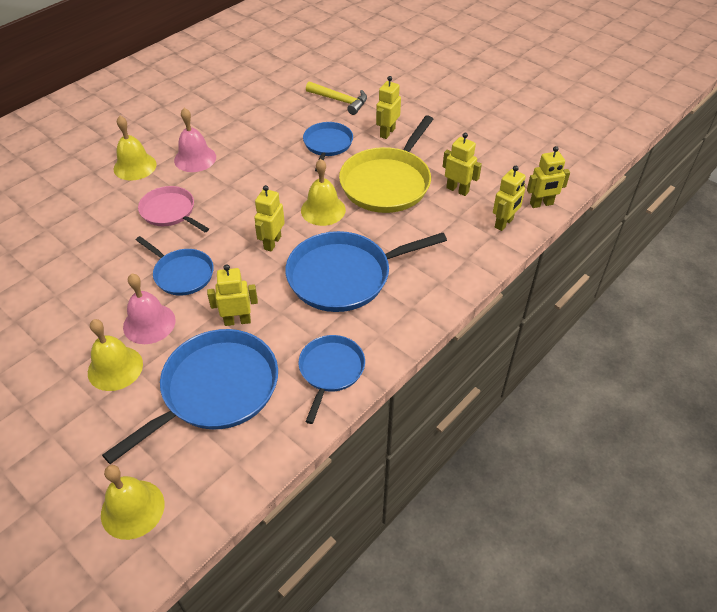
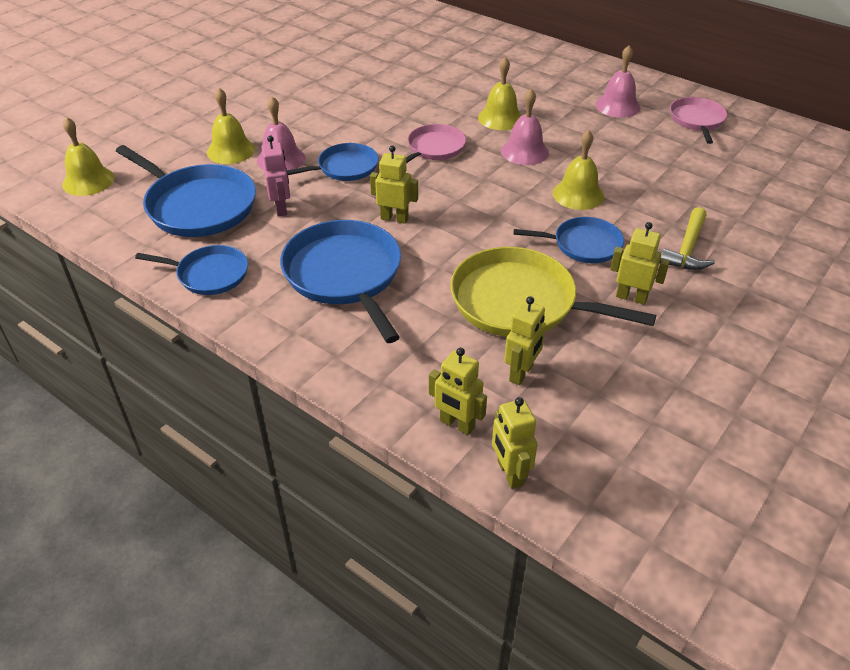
camera: 85 degrees right, 5 degrees down
blue pan [136,236,214,296] -> blue pan turned 150 degrees counterclockwise [287,143,378,181]
yellow robot [207,264,258,326] -> pink robot [261,135,290,217]
yellow bell [301,159,346,226] -> yellow bell moved to [553,130,604,210]
none -> pink bell [595,46,640,118]
none -> pink pan [670,97,727,144]

